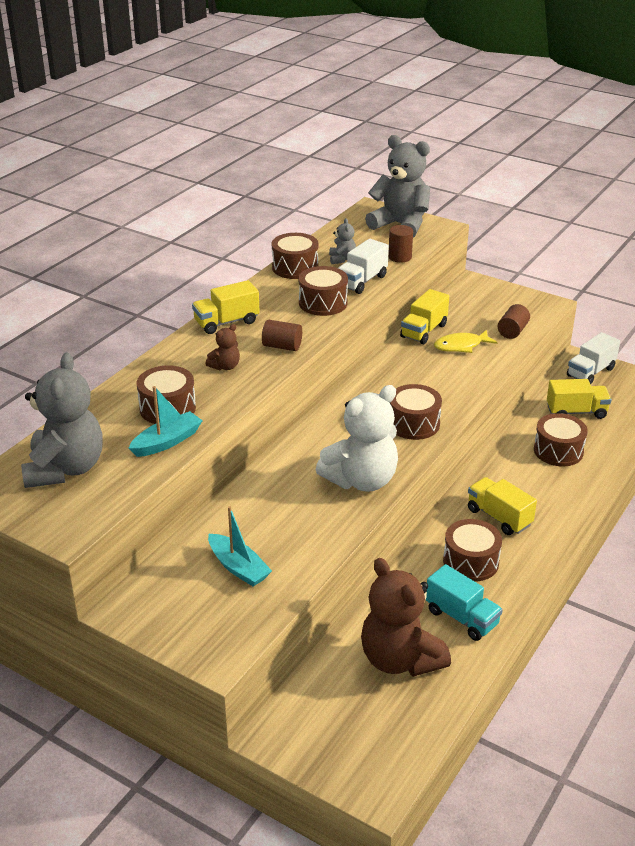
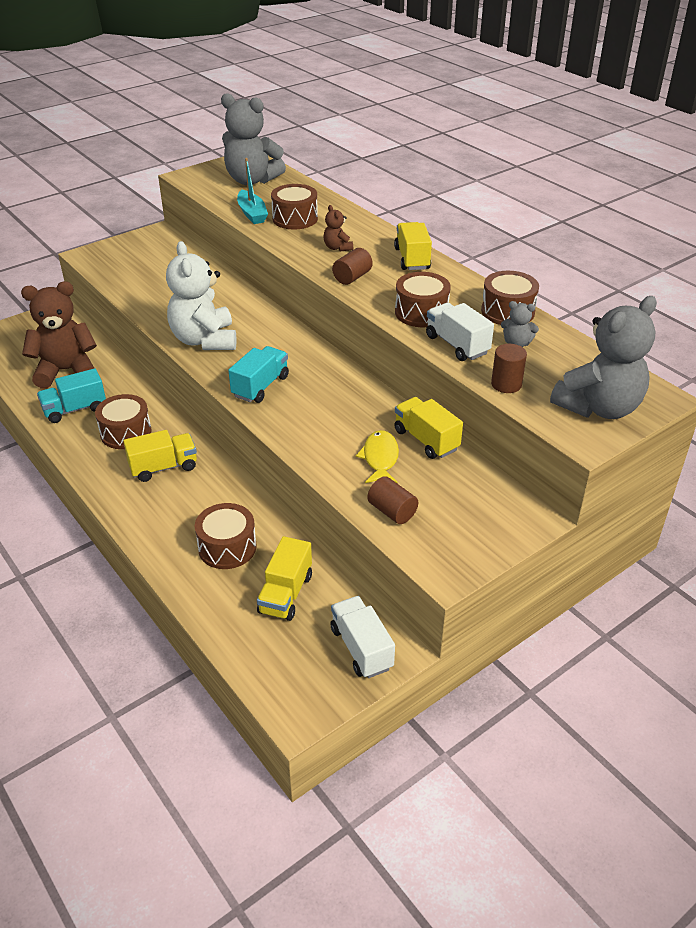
camera: 110 degrees right, 5 degrees up
turquoise boat [208,506,272,587] -> none
brown drum [390,384,442,440] -> turquoise truck [228,346,289,403]

